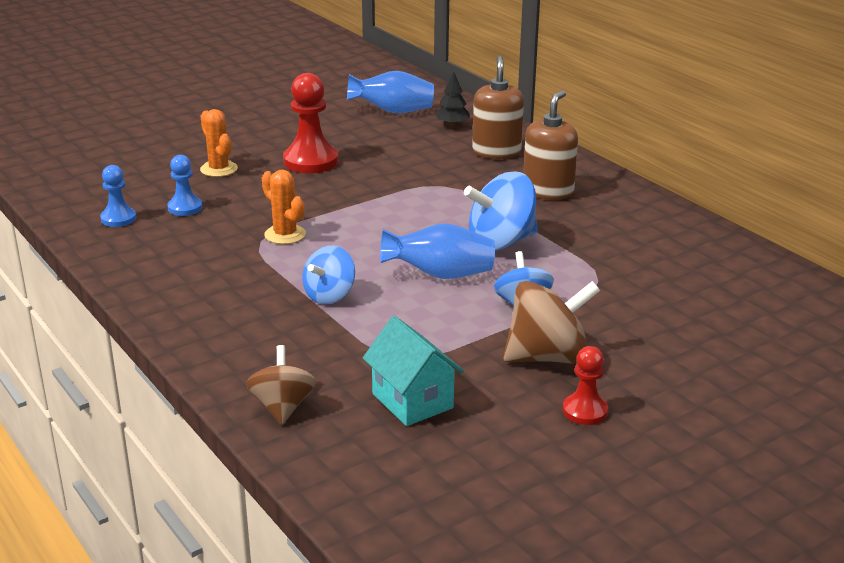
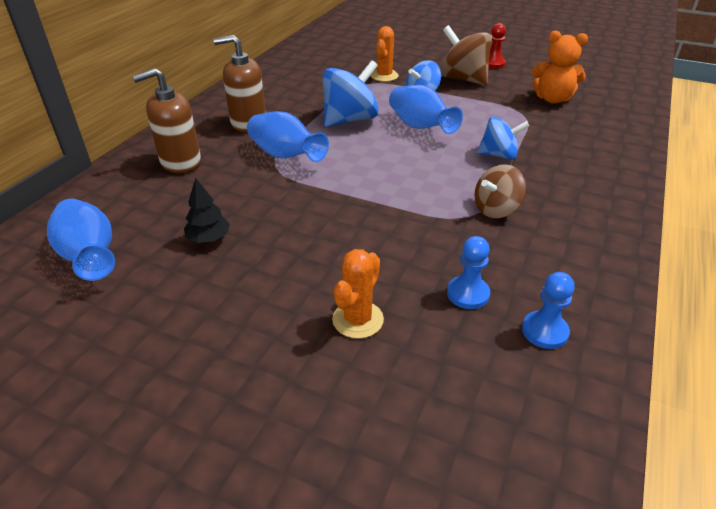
camera: 120 degrees left, 10 degrees up
brown spinning top [246,345,316,425] -> brown spinning top moved to [475,164,526,218]
orange cactus [262,170,306,244] -> orange cactus moved to [371,26,399,82]
red pawn [283,73,338,173] -> none
turquoise house [363,316,464,426] -> orange teddy bear [532,31,588,103]
black tree [435,71,470,126] -> black tree moved to [184,178,230,243]
blue spinning top [464,172,538,251] -> blue spinning top turned 75 degrees counterclockwise [323,60,379,127]
none -> blue vase [247,111,329,162]

